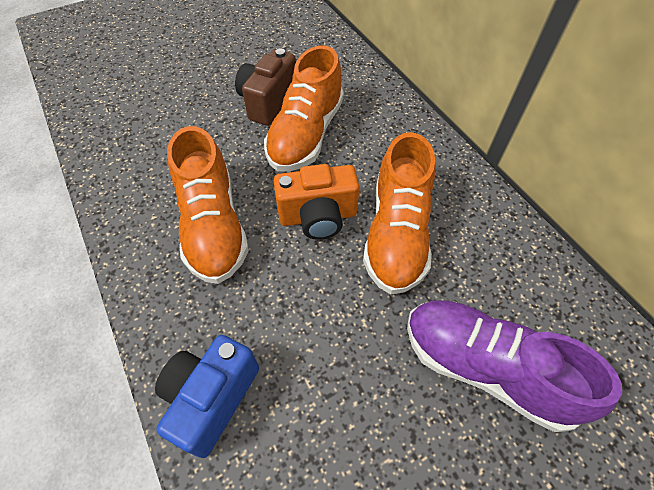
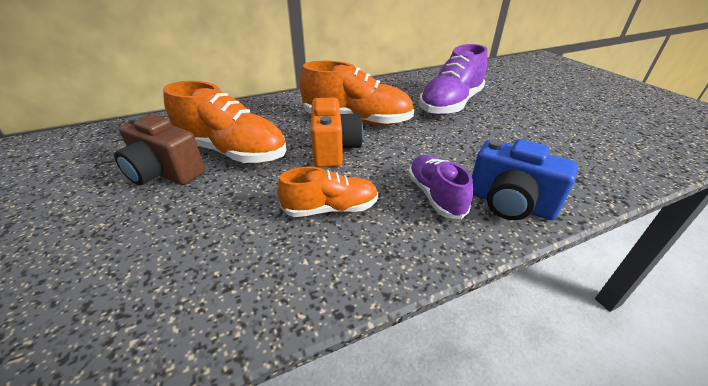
camera: 85 degrees left, 20 degrees down
orange shoe [167,126,249,284] -> orange shoe [277,167,378,217], size x0.59
none -> purple shoe [408,155,473,219]

